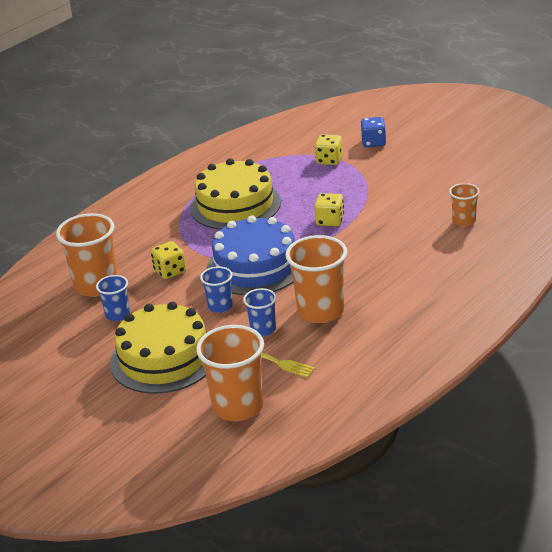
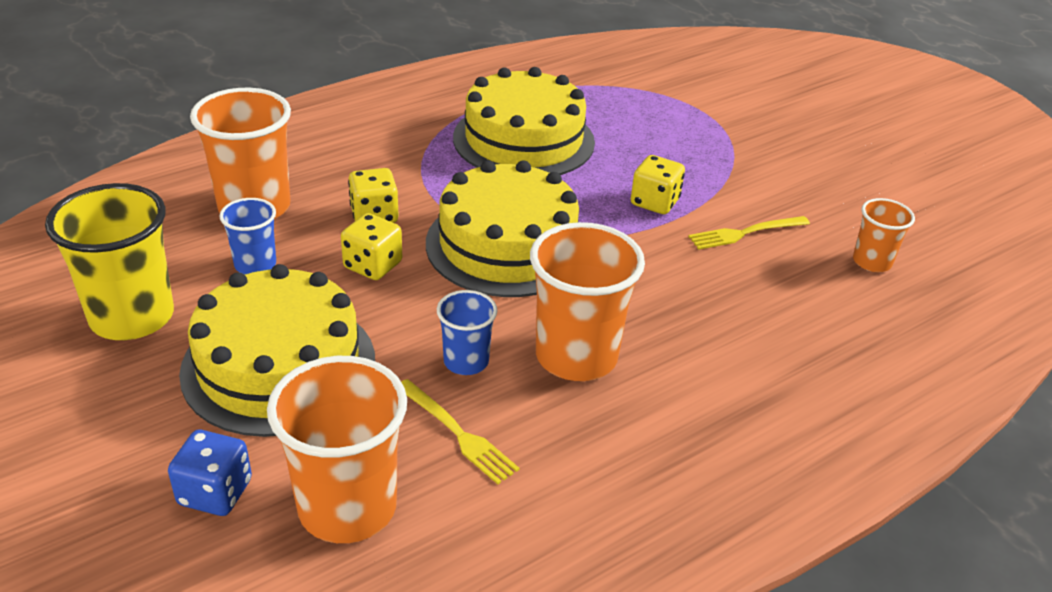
camera: 10 degrees right, 5 degrees up
blue cup [200,266,233,313] -> none
blue cake [207,215,295,295] -> yellow cake [426,160,579,297]
yellow dice [315,134,343,165] -> yellow dice moved to [341,213,402,280]
blue dice [361,117,386,147] -> blue dice moved to [168,430,252,516]
none -> yellow cup [45,183,174,340]
none -> yellow fork [688,216,810,250]

